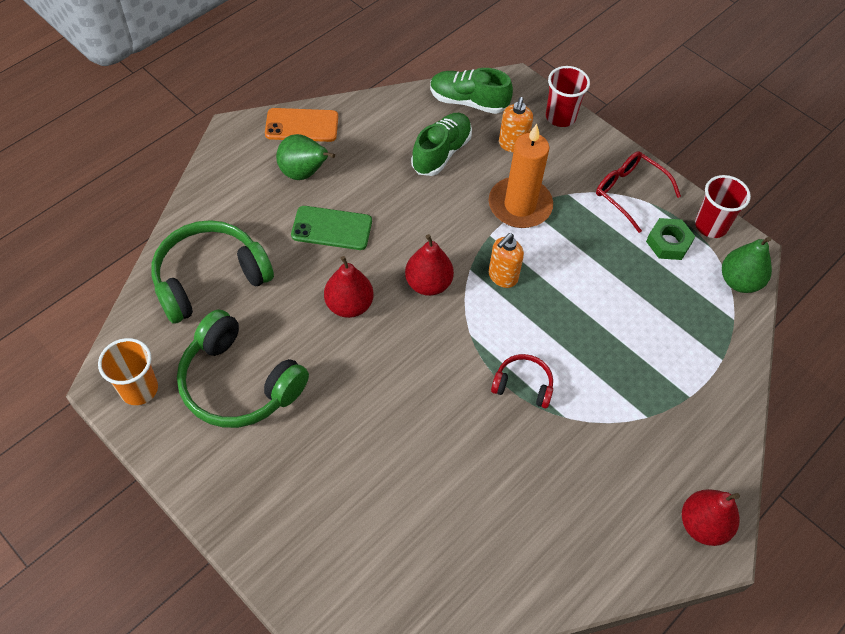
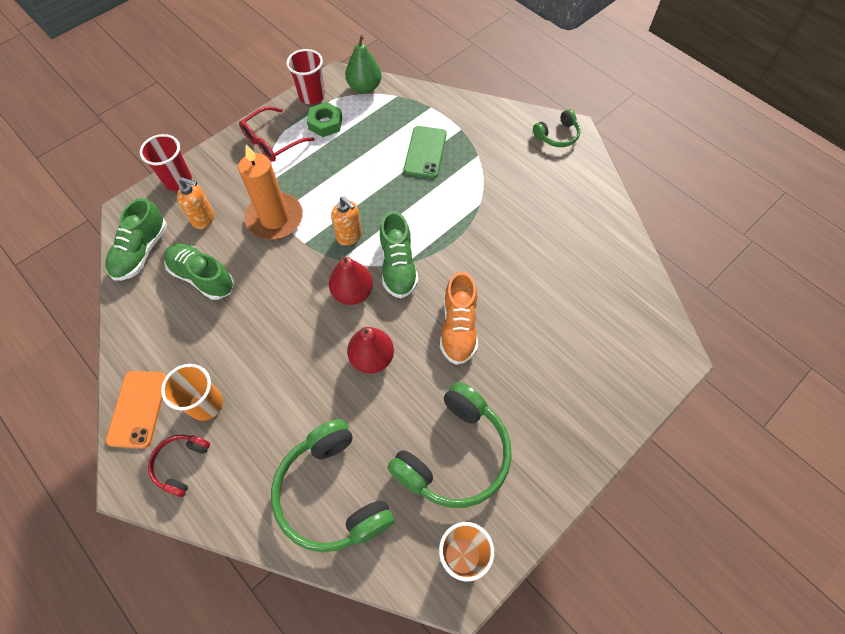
camera: 85 degrees left, 5 degrees up
green pear [276,134,335,180] -> orange cup [161,364,223,421]
green phone [291,206,372,250] -> green phone moved to [404,126,447,178]
red headphones [491,354,553,408] -> red headphones moved to [148,435,210,497]
red pear [682,489,740,546] -> green headphones [533,109,580,147]
none -> green shoe [380,211,418,298]
none -> orange shoe [440,271,478,365]

